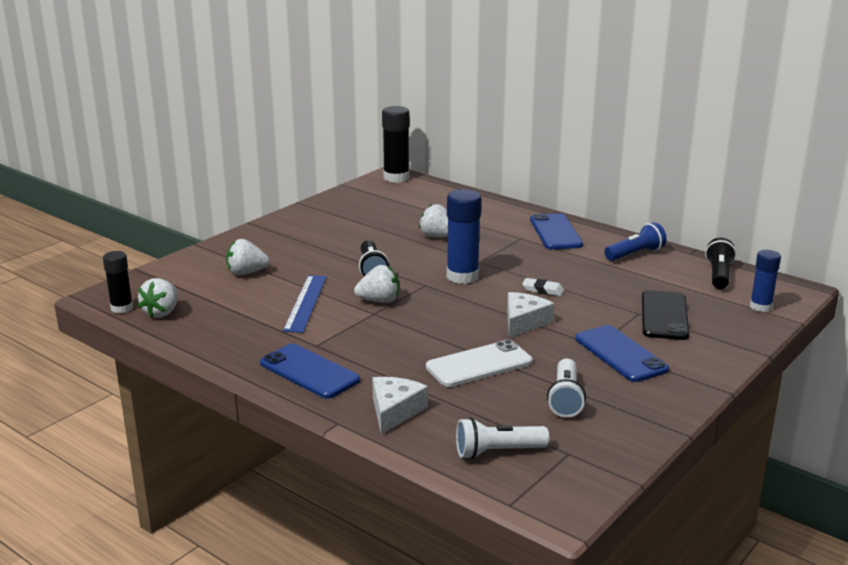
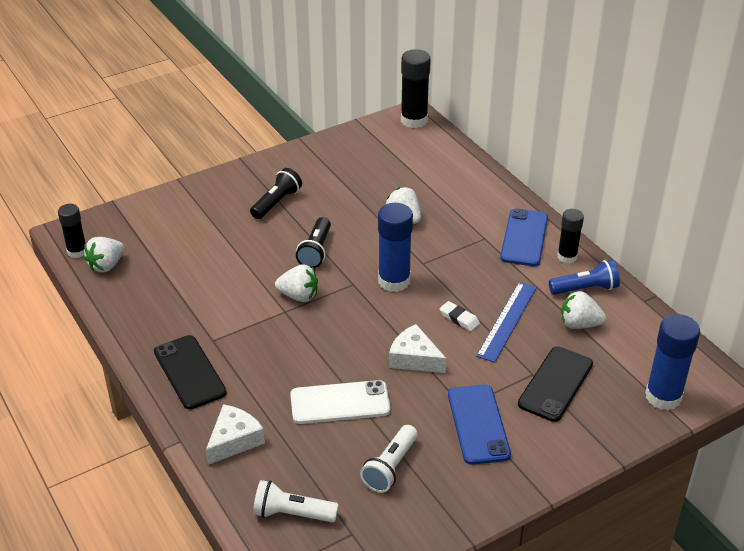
camera: 20 degrees right, 15 degrees up
white strawberry [226,239,270,275] -> white strawberry moved to [561,291,606,329]
blue phone [260,344,360,399] -> black phone [154,335,227,409]
blue ruler [283,275,327,333] -> blue ruler moved to [476,282,537,363]
white cheese [507,292,554,338] -> white cheese turned 105 degrees counterclockwise [389,324,446,373]
black flashlight [705,238,736,289] -> black flashlight moved to [250,168,302,219]
blue glue stick [750,250,781,312] -> blue glue stick [645,314,700,410], size x1.59
none -> black glue stick [557,209,584,263]

